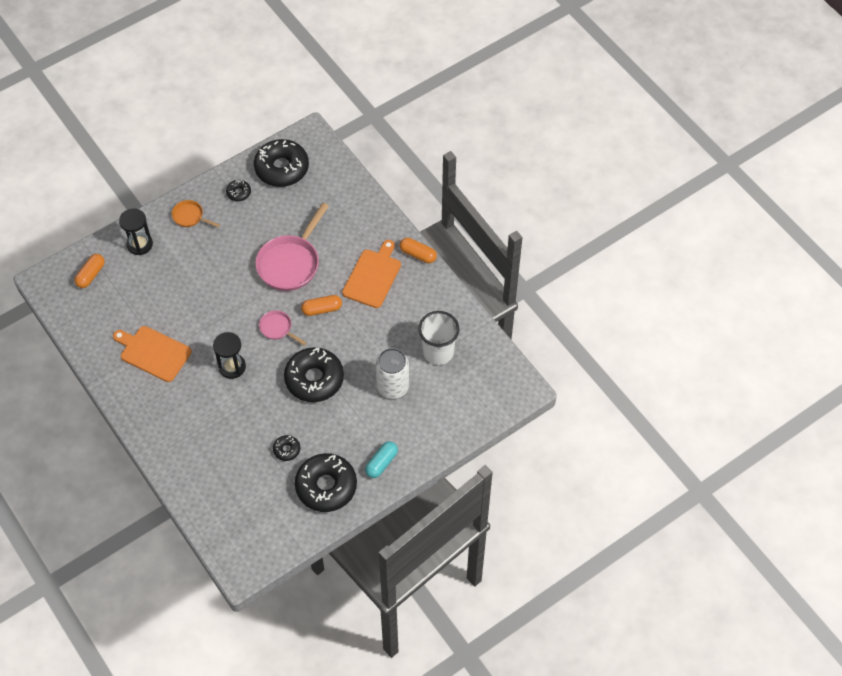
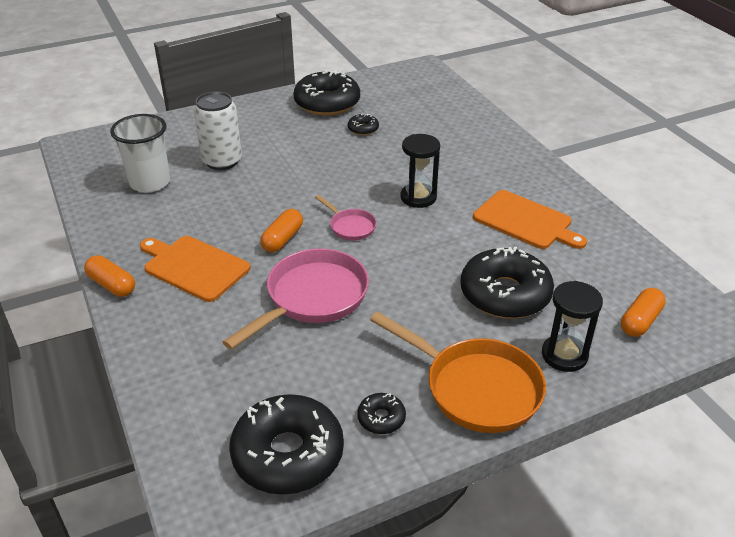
camera: 170 degrees left, 20 degrees down
orange pan [172,200,220,228] -> orange pan [370,312,546,433], size x1.98
black donut [284,347,344,402] -> black donut moved to [461,246,554,319]
orange capsule [301,295,342,316] -> orange capsule turned 60 degrees counterclockwise [260,209,303,252]
orange cutting board [342,240,401,308] -> orange cutting board turned 90 degrees clockwise [140,236,250,302]
turquoise capsule [365,441,398,478] -> none

